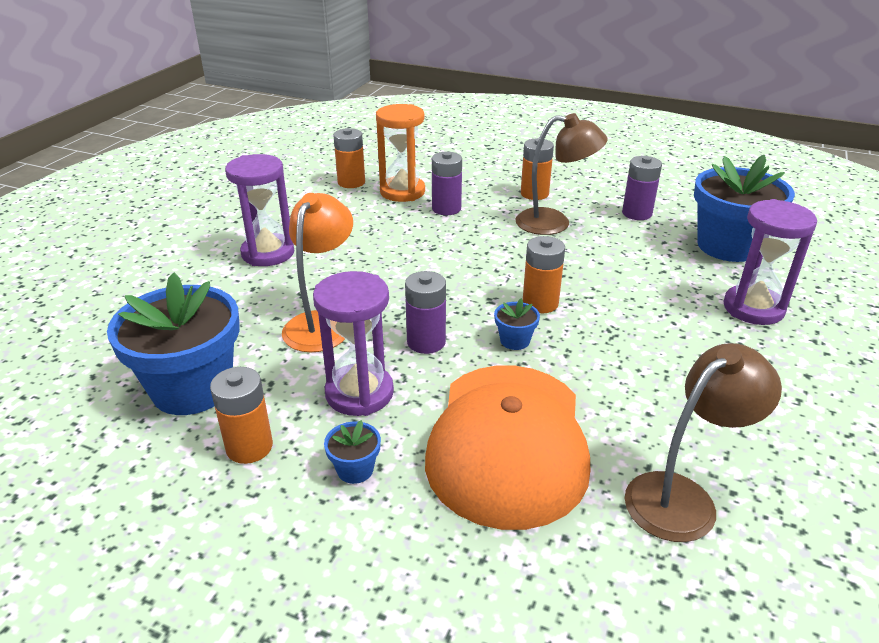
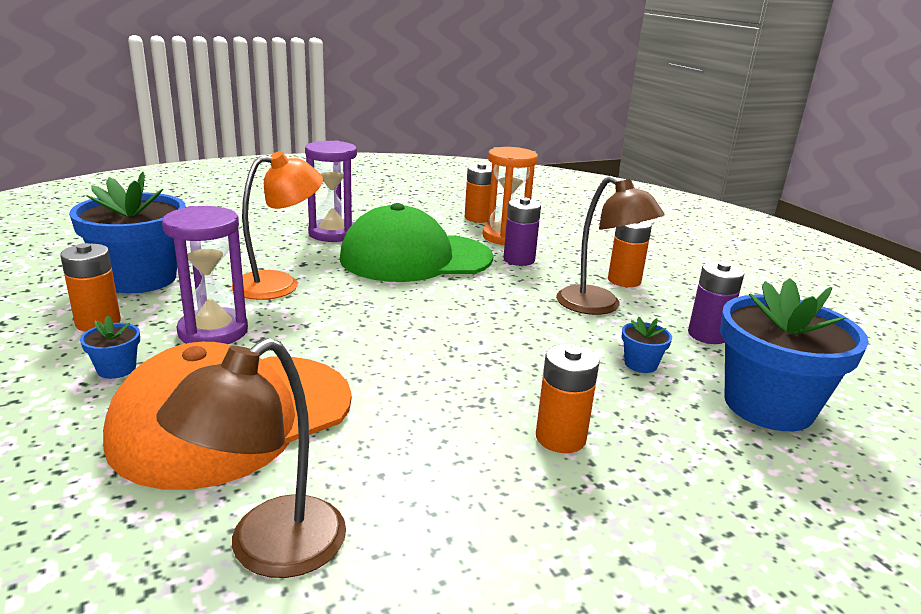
camera: 40 degrees right, 10 degrees down
purple battery [405,271,446,354] -> none
blue flower pot [494,298,540,350] -> blue flower pot moved to [621,316,672,373]
orange battery [523,236,565,313] -> orange battery moved to [536,344,600,453]
brown lamp [625,343,782,542] -> brown lamp turned 120 degrees clockwise [156,338,346,578]
purple hourglass [723,199,817,325] -> none
none -> green cap [340,203,493,282]

